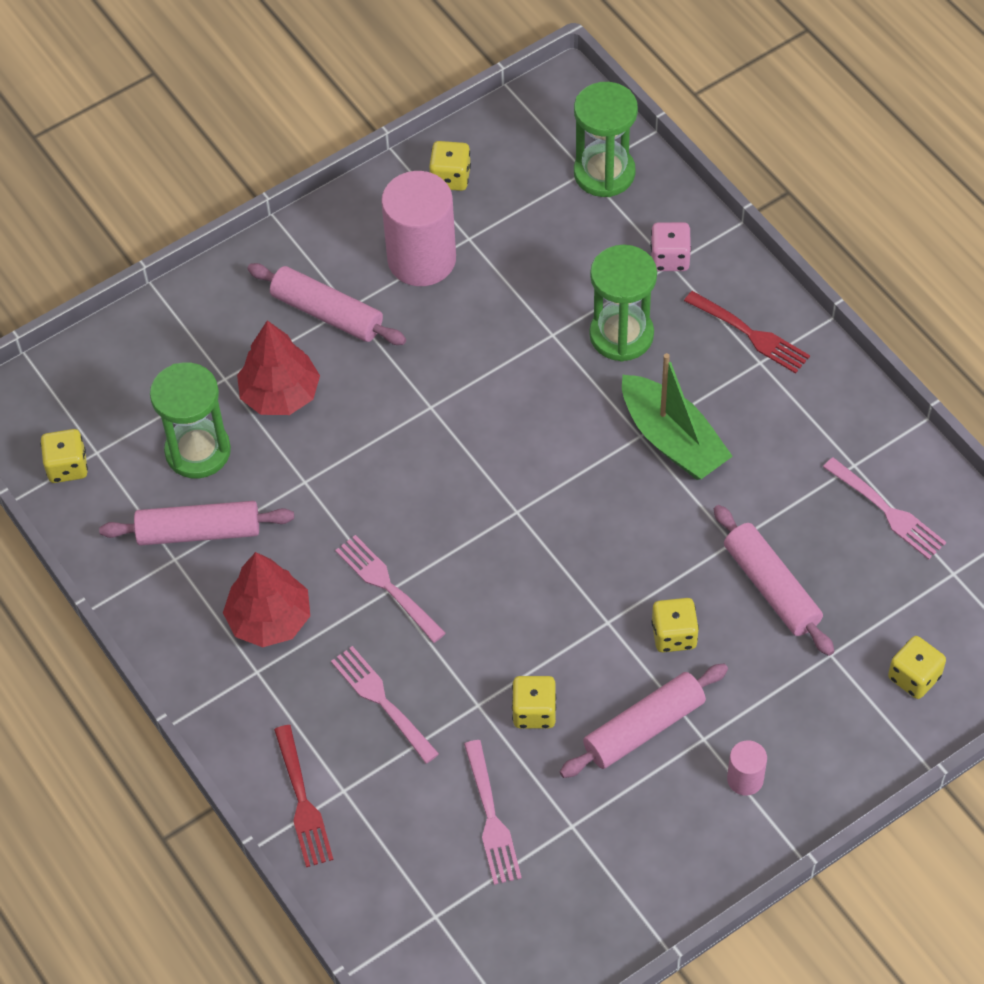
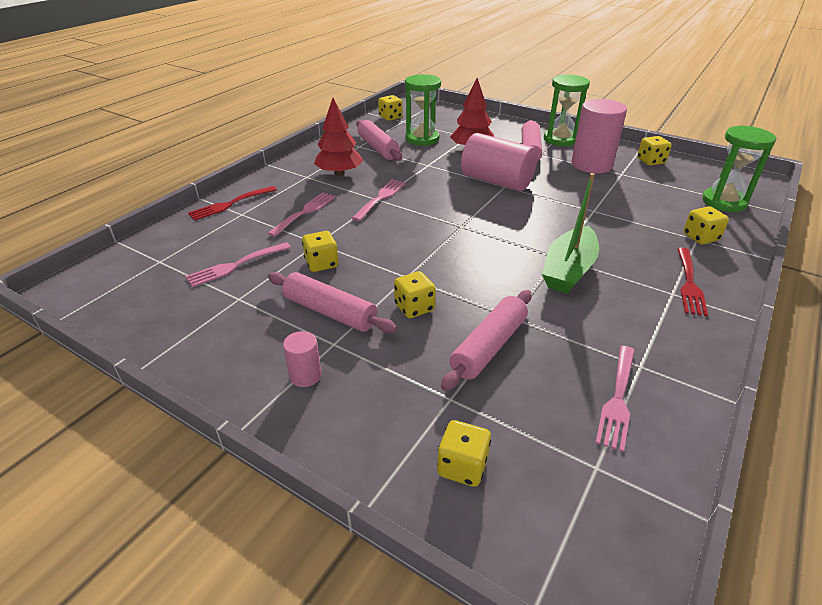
camera: 65 degrees right, 20 degrees down
green hourglass [589,245,657,361] -> green hourglass moved to [544,74,590,146]
pink dice [650,222,691,271] -> yellow dice [683,206,729,245]
none -> pink cylinder [461,133,538,191]

